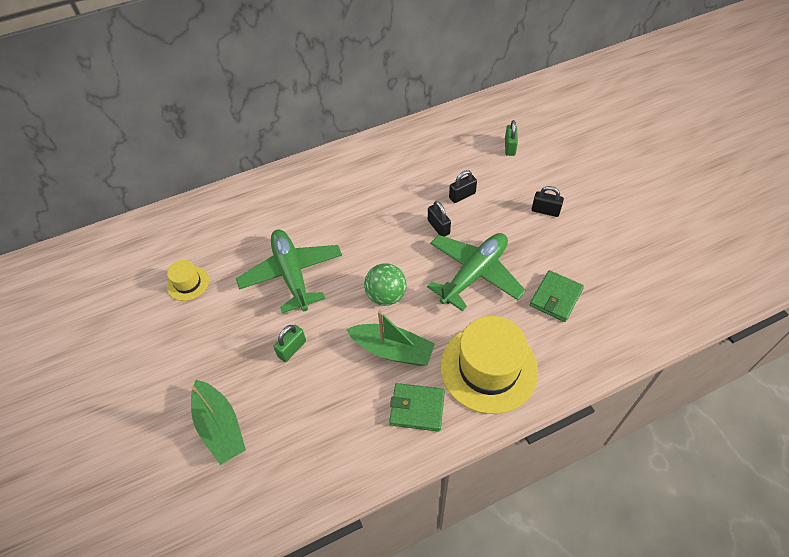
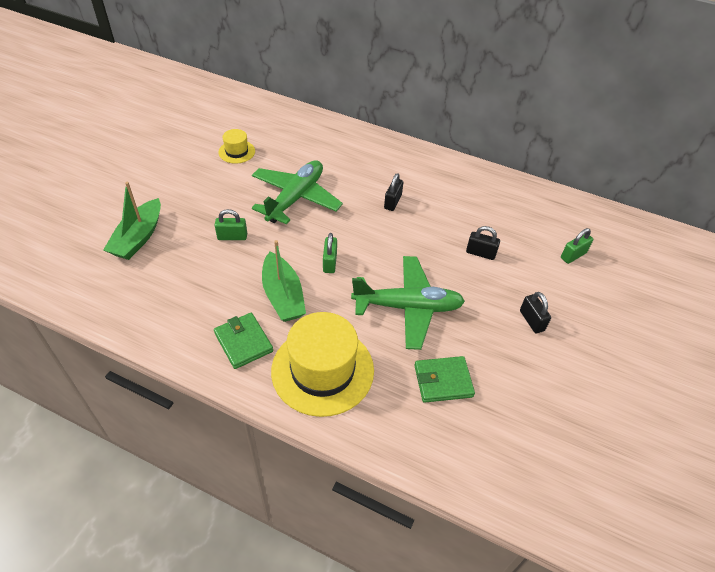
camera: 45 degrees right, 5 degrees down
green ball [364,263,407,306] -> green padlock [323,233,337,273]
black padlock [428,201,451,237] -> black padlock moved to [384,173,403,211]

